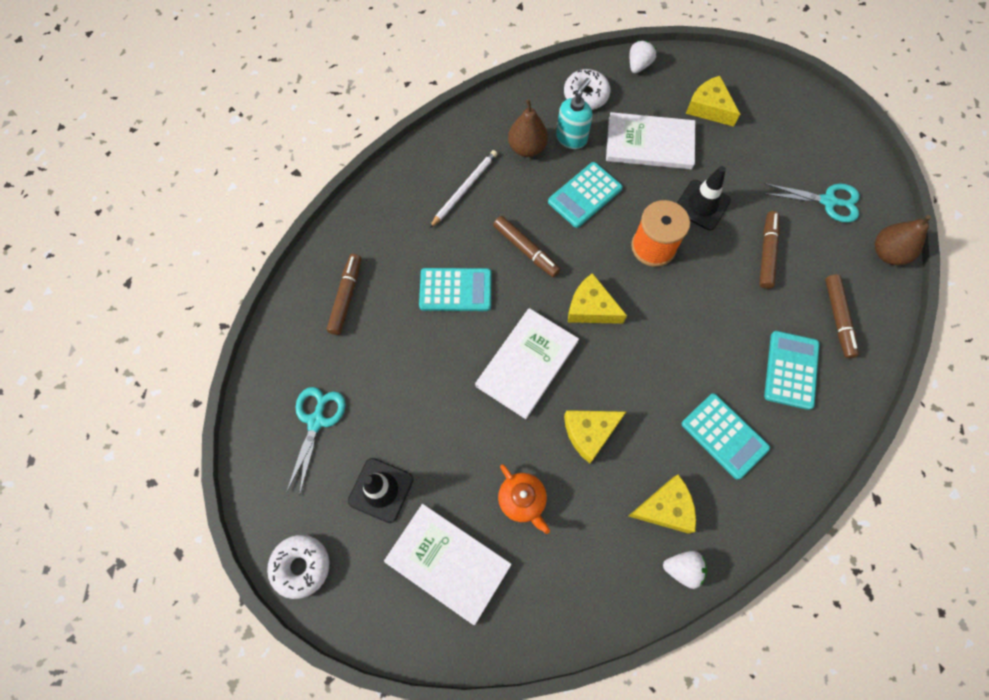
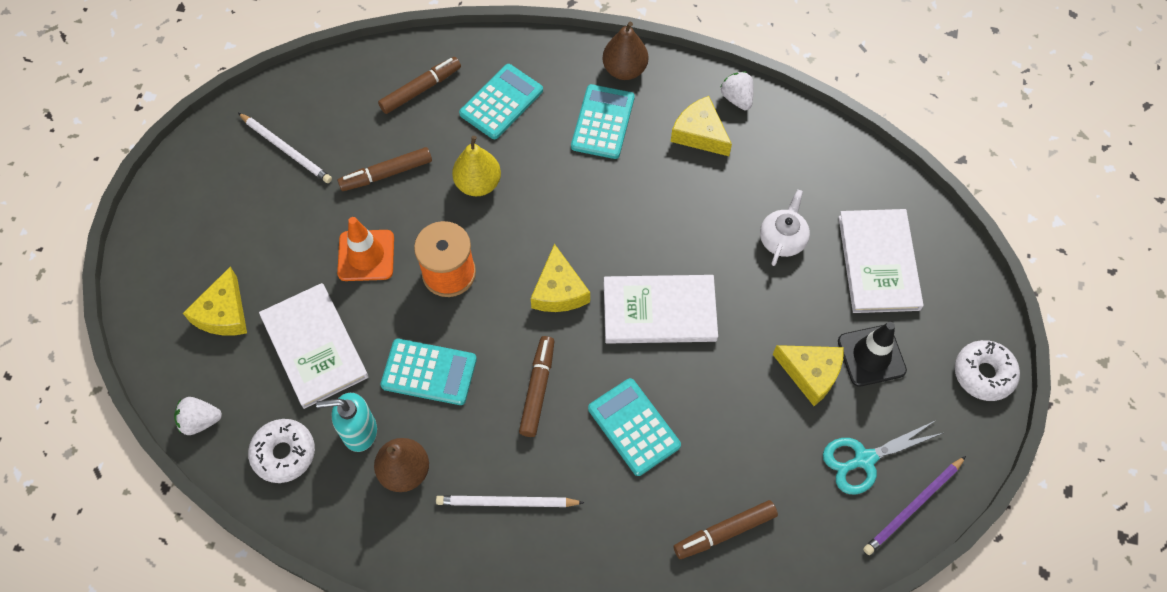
camera: 125 degrees left, 5 degrees down
orange teapot [498,464,550,534] -> white teapot [760,189,810,266]
yellow cheese [564,410,626,463] -> yellow cheese moved to [773,345,844,406]
black traffic cone [677,166,731,230] -> orange traffic cone [337,217,394,281]
turquoise scissors [763,183,860,223] -> white pencil [238,113,332,183]
turquoise calculator [764,331,819,410] -> turquoise calculator turned 150 degrees clockwise [459,64,543,139]
brown pear [875,215,931,265] -> brown pear moved to [603,21,648,80]
none -> yellow pear [452,136,501,196]
none -> purple pencil [863,456,966,555]

